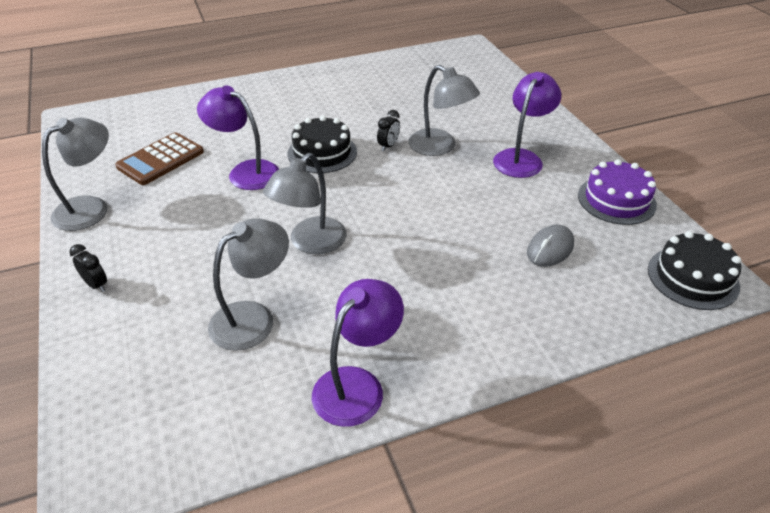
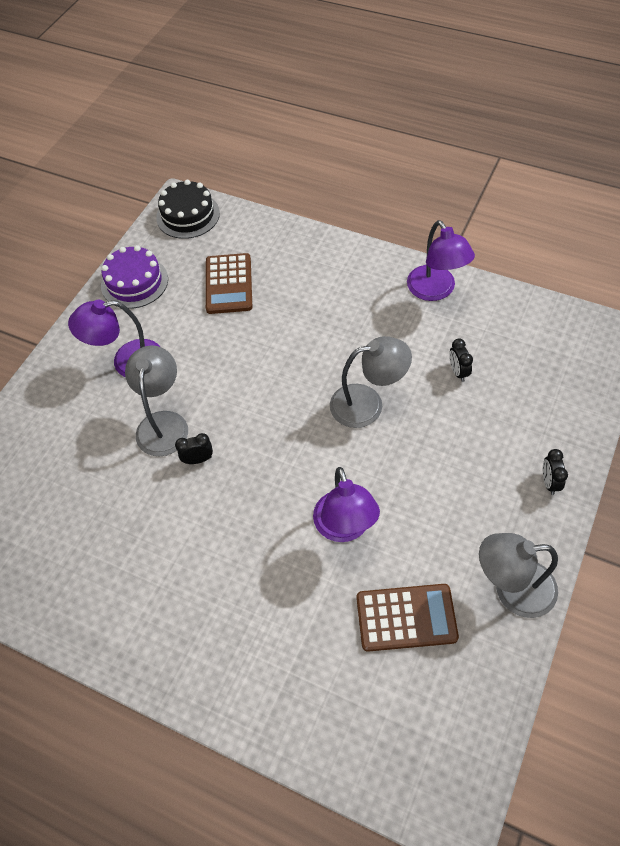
camera: 130 degrees left, 15 degrees up
grey lamp [208,218,289,351] -> black clock [449,338,473,382]
black cake [287,115,357,173] -> none
purple lamp [312,279,404,427] -> purple lamp turned 105 degrees counterclockwise [407,220,475,301]
grey mouse [527,225,574,267] -> brown calculator [206,253,252,314]

